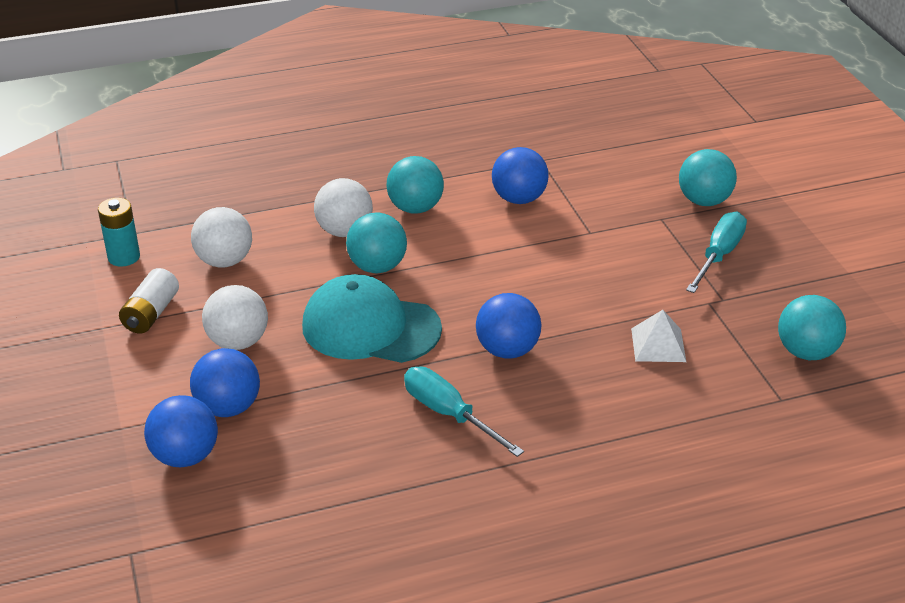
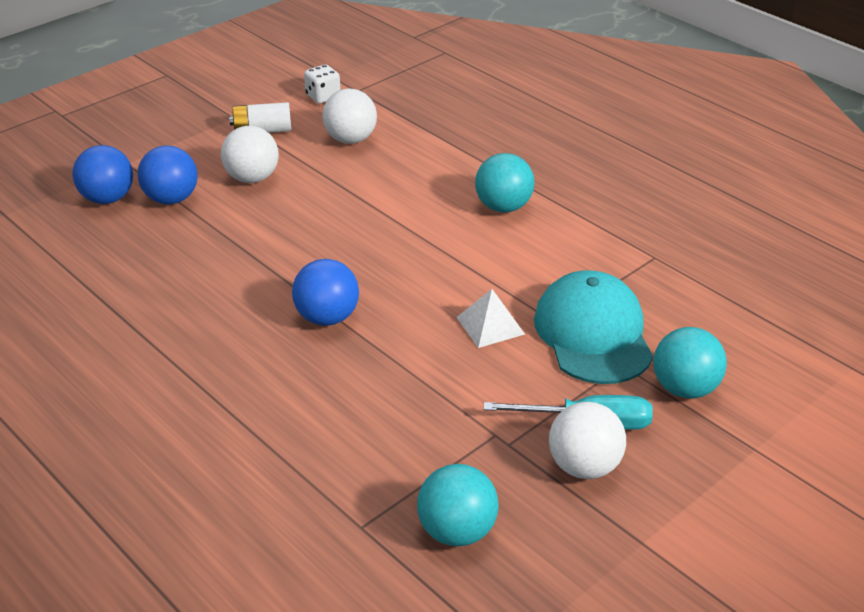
camera: 65 degrees right, 0 degrees up
turquoise battery [98,198,140,267] -> white dice [304,64,341,104]
turquoise cap [302,274,442,363] -> turquoise cap moved to [534,270,653,384]
white ball [314,178,373,237] -> white ball moved to [549,402,626,479]
turquoise ball [346,213,407,273] -> none
turquoise screwdriver [404,366,524,457] -> none
blue ball [492,147,549,204] -> none
white pyramid [631,310,686,362] -> white pyramid moved to [457,289,525,348]

